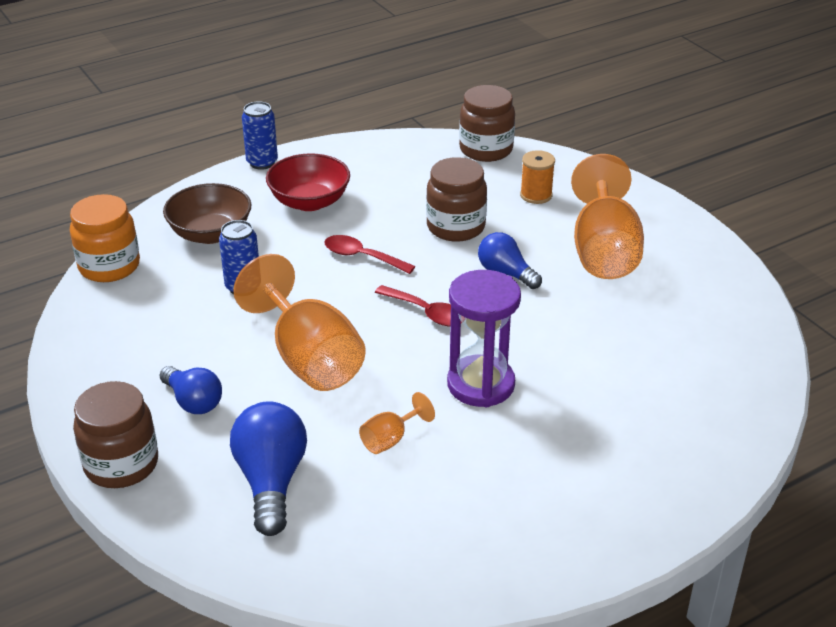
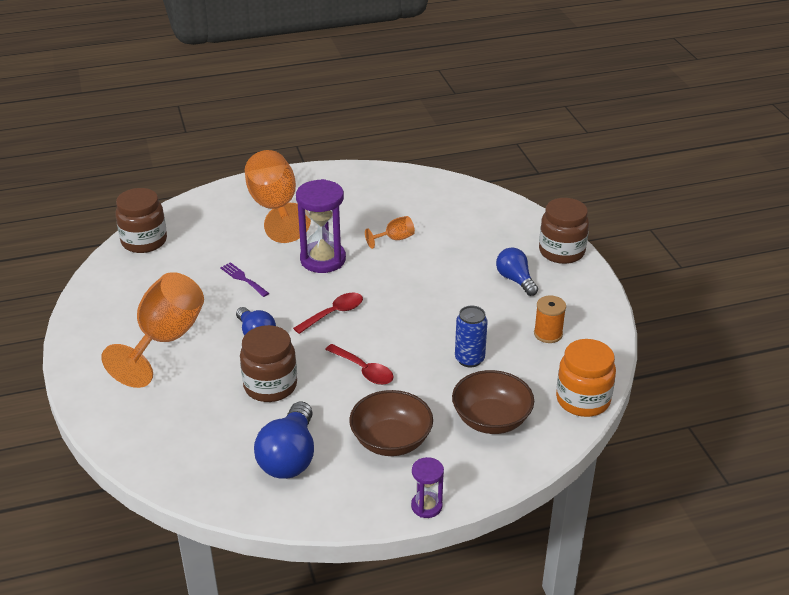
camera: 165 degrees left, 0 degrees up
blue light bulb [230,401,307,536] -> blue light bulb moved to [254,401,314,479]
orange goblet [233,254,366,391] -> orange goblet moved to [245,150,311,243]
blue can [242,101,278,170] -> purple hourglass [411,457,444,518]
red bowl [266,153,350,211] -> brown bowl [349,390,433,456]
red spoon [375,285,462,326] -> red spoon turned 90 degrees clockwise [293,293,363,334]
brown jar [459,85,515,162] -> brown jar moved to [116,188,167,253]
orange spool [520,150,555,204] -> orange spool moved to [534,296,566,343]
none -> purple fork [220,262,269,297]

